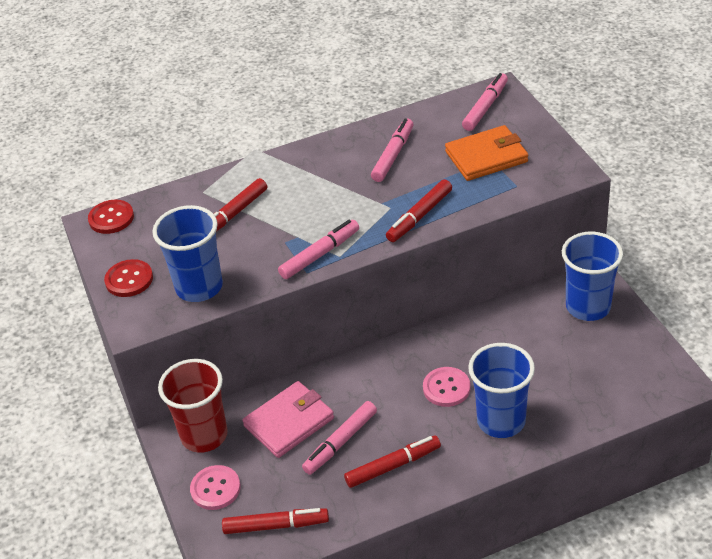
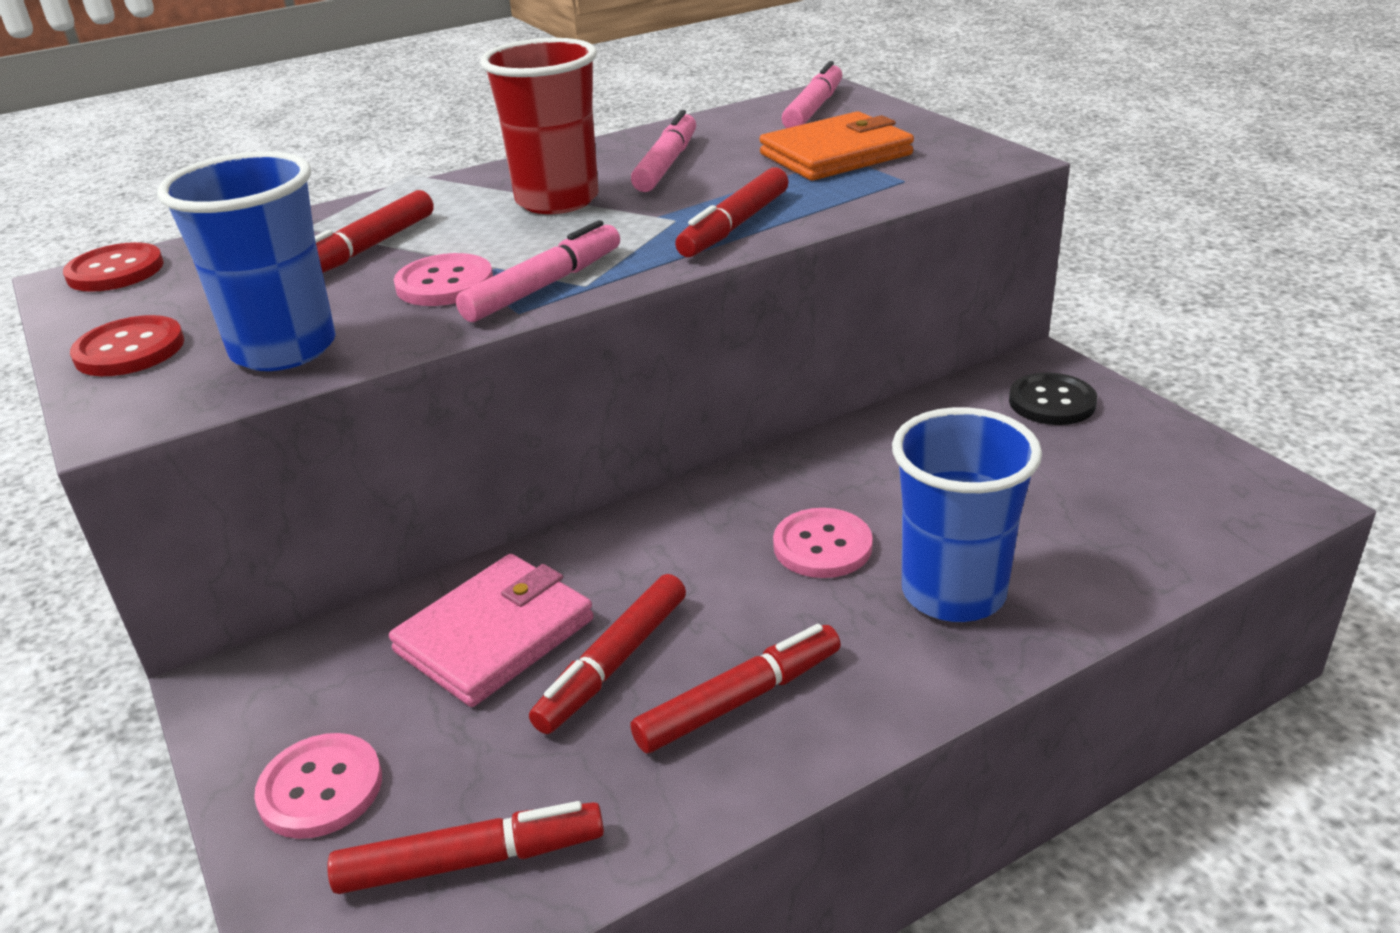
camera: 10 degrees left, 10 degrees down
red cup [158,359,228,453] -> red cup moved to [480,38,599,214]
pink marker [302,401,377,475] -> red marker [529,574,686,734]
blue cup [562,232,623,321] -> black button [1009,373,1097,425]
none -> pink button [394,253,493,306]

